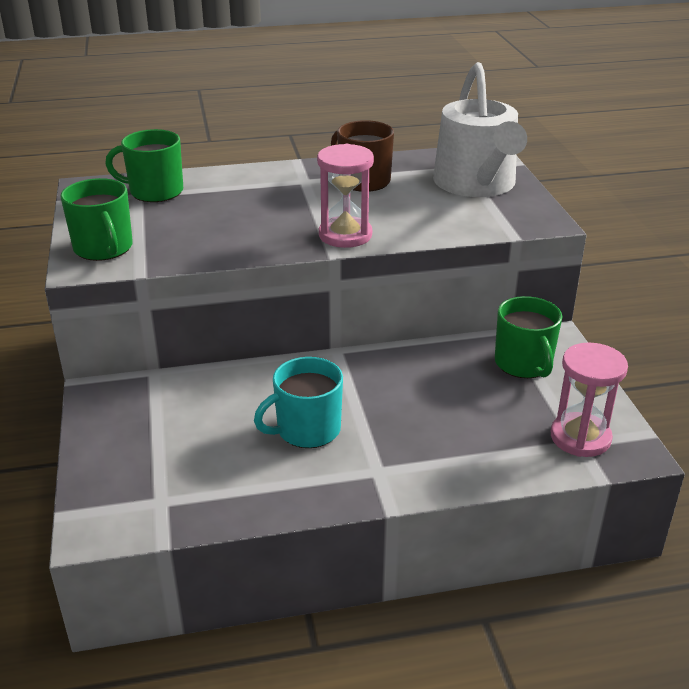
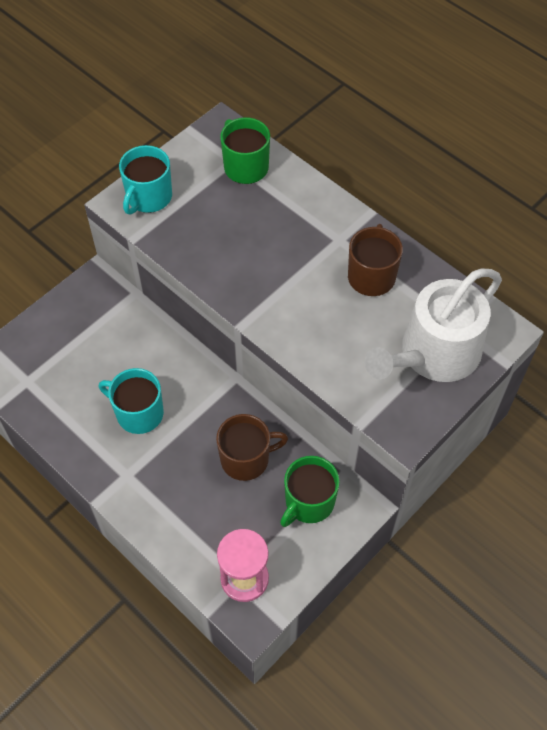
camera: 55 degrees right, 25 degrees up
green mug [60,178,133,261] -> turquoise mug [119,145,172,215]
pink hourglass [317,144,374,248] -> none
none -> brown mug [216,414,288,481]

